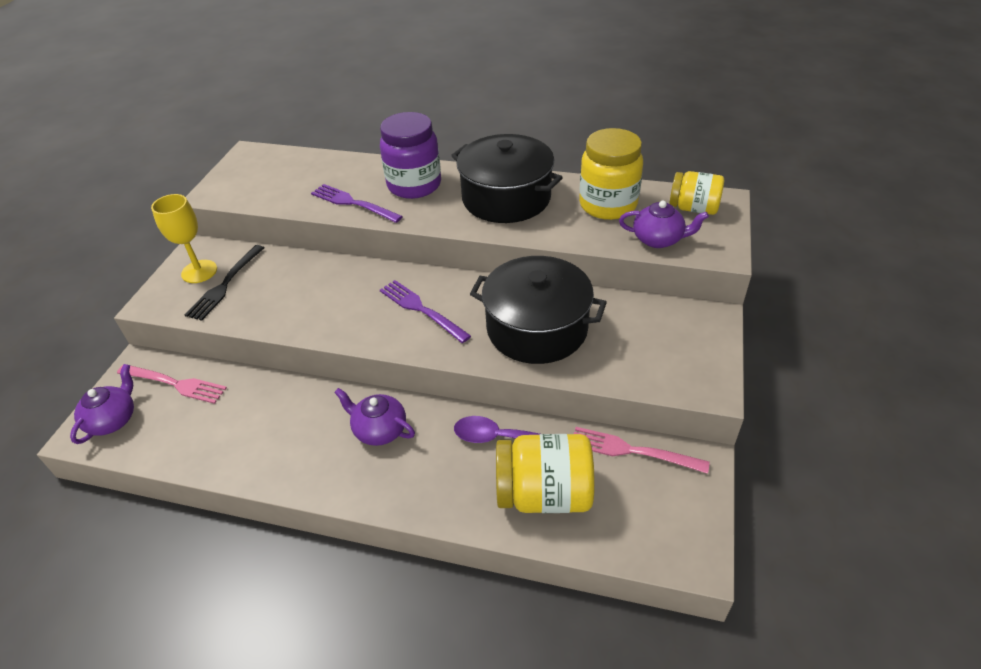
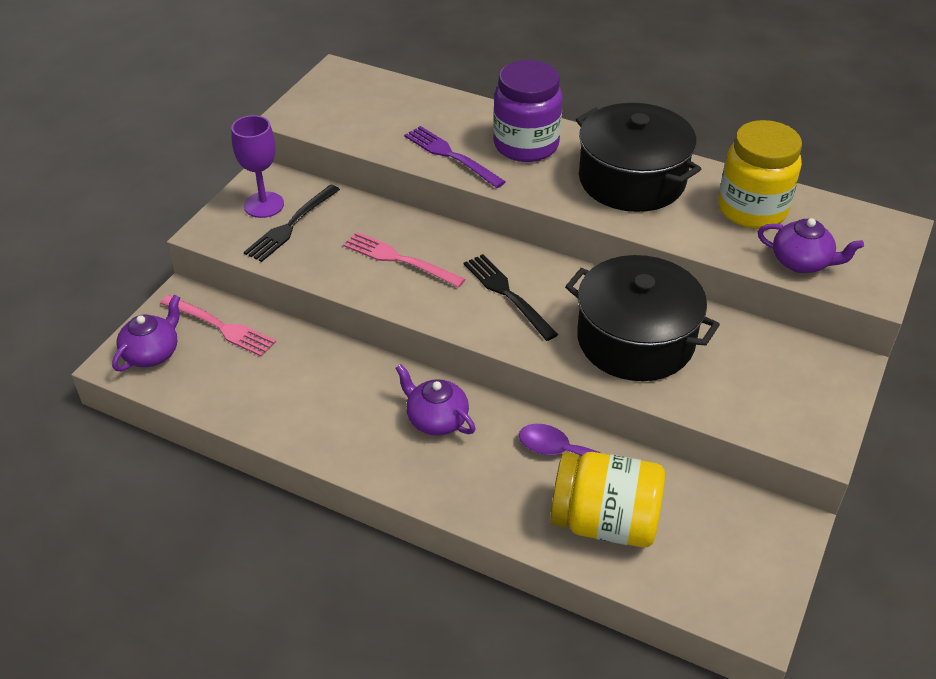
camera: 10 degrees right, 0 degrees up
yellow goblet [151,194,217,283] -> purple goblet [231,115,284,218]
purple fork [380,280,471,343] -> black fork [464,254,558,341]
pink fork [574,427,710,474] -> pink fork moved to [343,232,465,288]
yellow jar [669,171,724,215] -> none

